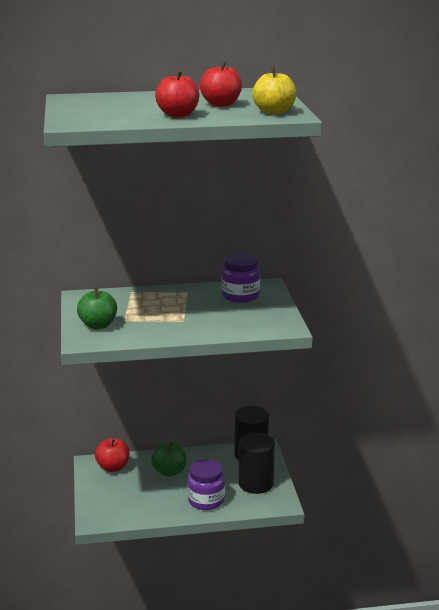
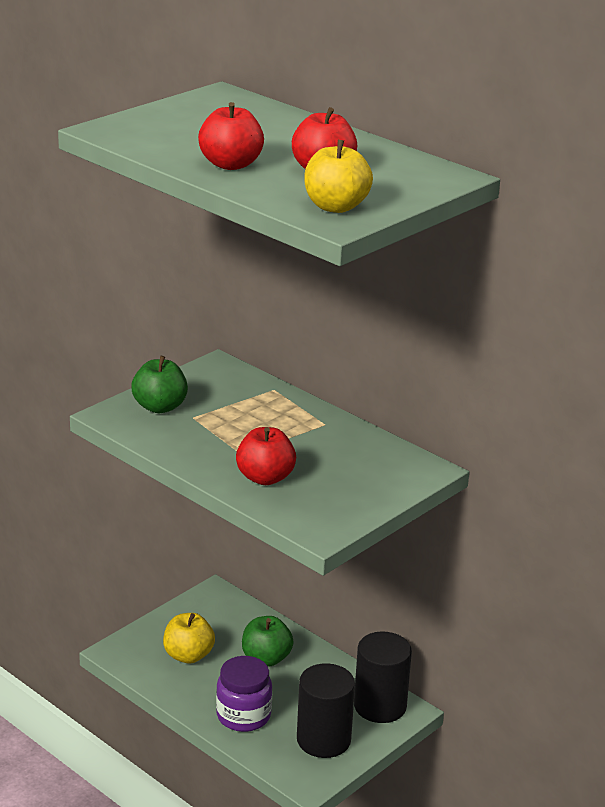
camera: 50 degrees right, 5 degrees up
red apple [95,438,130,472] -> red apple moved to [236,427,296,485]
purple jar [221,253,260,303] -> none
none -> yellow apple [163,613,215,664]

